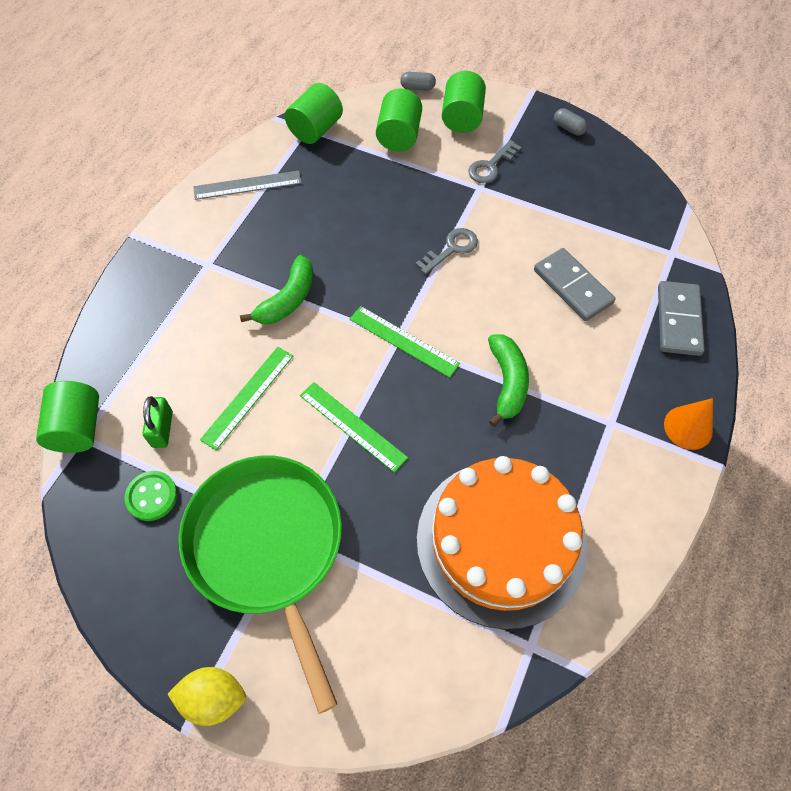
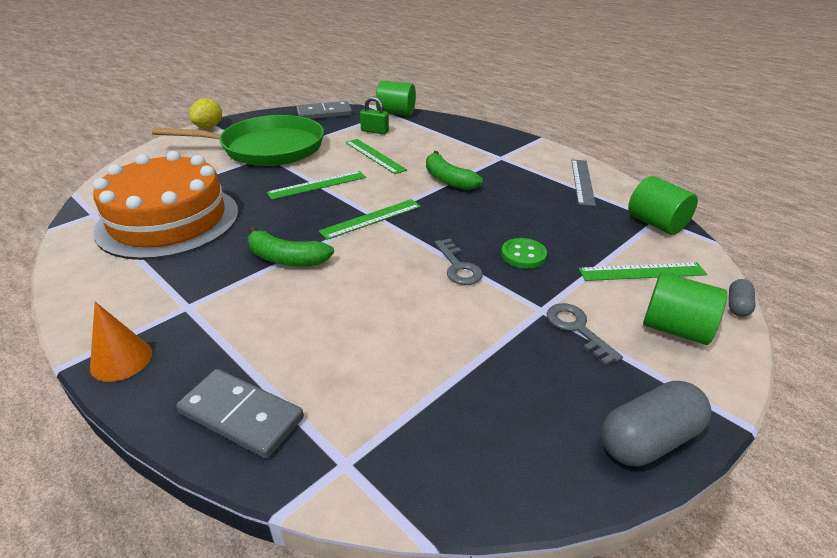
camera: 110 degrees right, 25 degrees down
green button [124,471,178,521] -> green button moved to [501,238,547,269]
green cylinder [376,88,422,151] -> green ruler [579,263,707,281]
grey domino [534,248,615,321] -> grey domino moved to [296,101,352,119]
grey capsule [554,108,588,136] -> grey capsule [601,381,712,467], size x1.91

